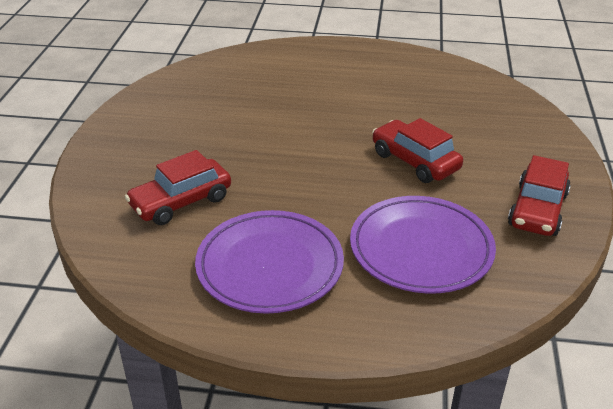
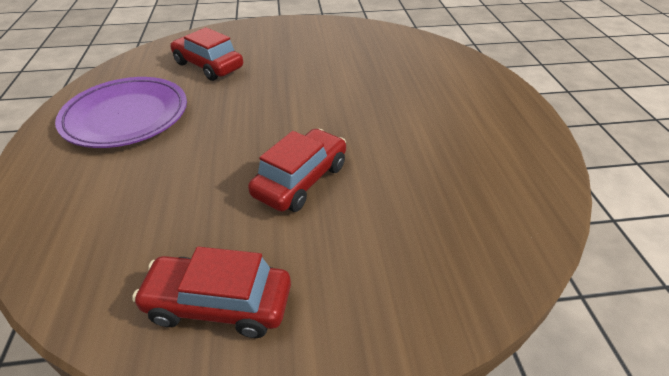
camera: 75 degrees right, 5 degrees up
purple plate [350,196,496,294] -> none

